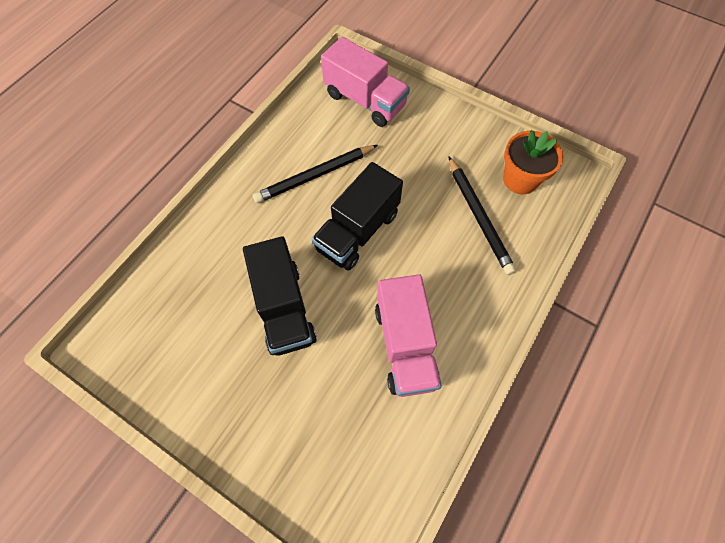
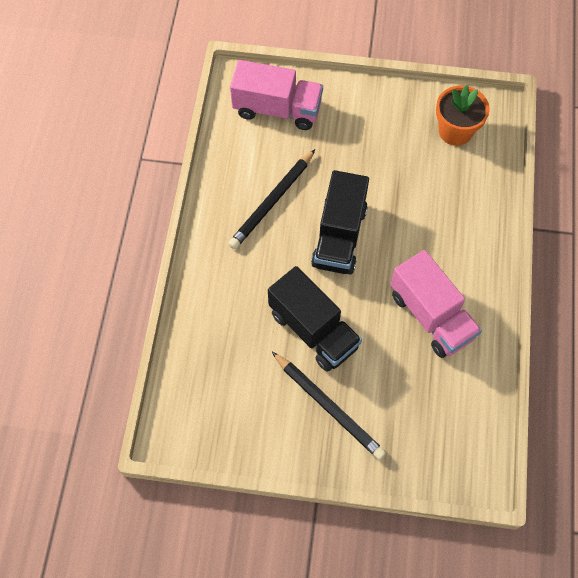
camera: 25 degrees left, 0 degrees up
black pencil [448,156,516,275] -> black pencil moved to [272,352,386,460]

